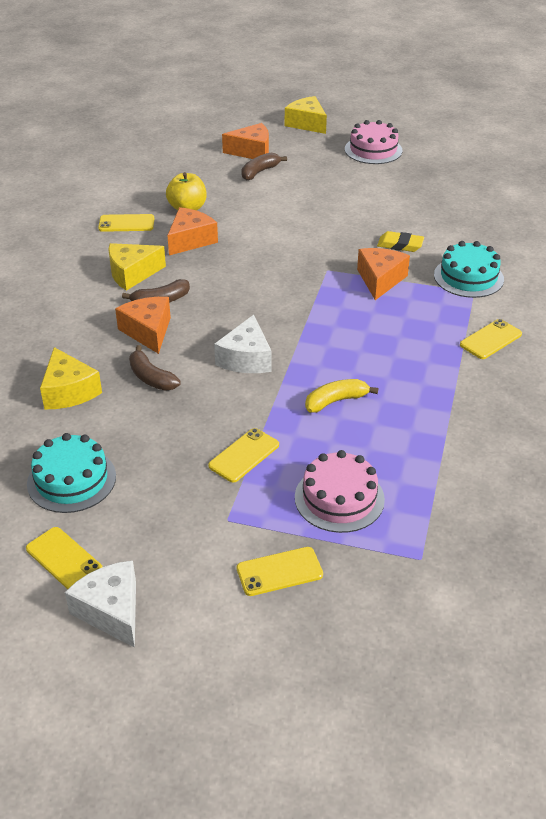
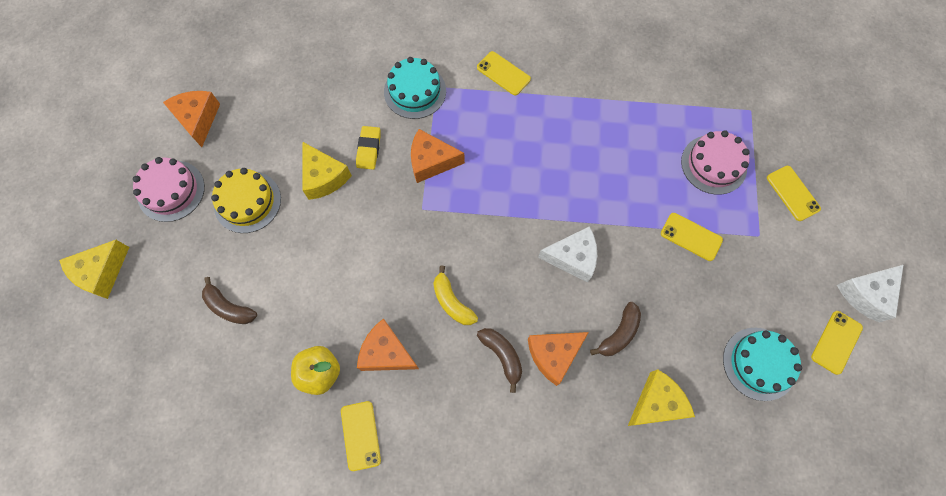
camera: 100 degrees left, 30 degrees up
yellow cheese [108,243,166,291] -> yellow cheese moved to [303,142,352,200]
orange cheese [222,123,269,159] -> orange cheese moved to [163,91,220,147]
yellow banana [305,379,378,413] -> yellow banana moved to [433,266,478,325]
none -> yellow cake [211,168,281,233]

